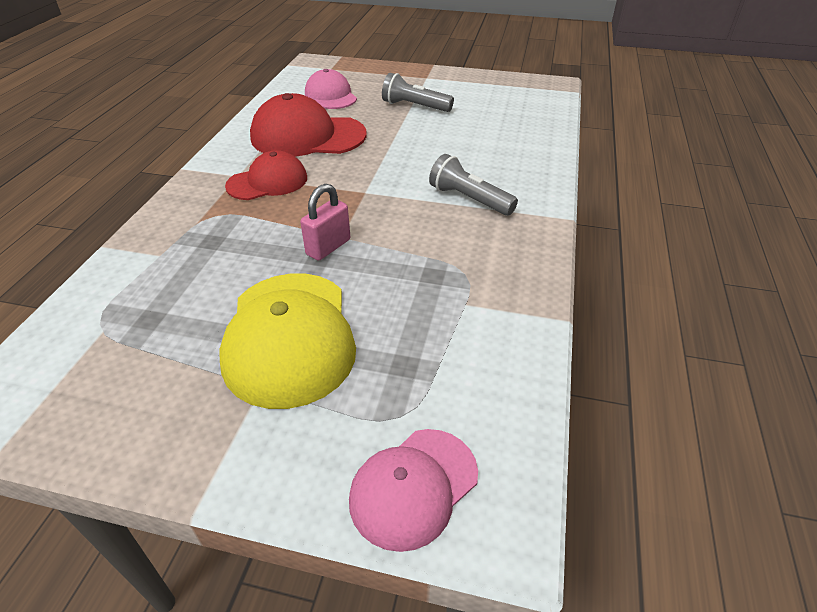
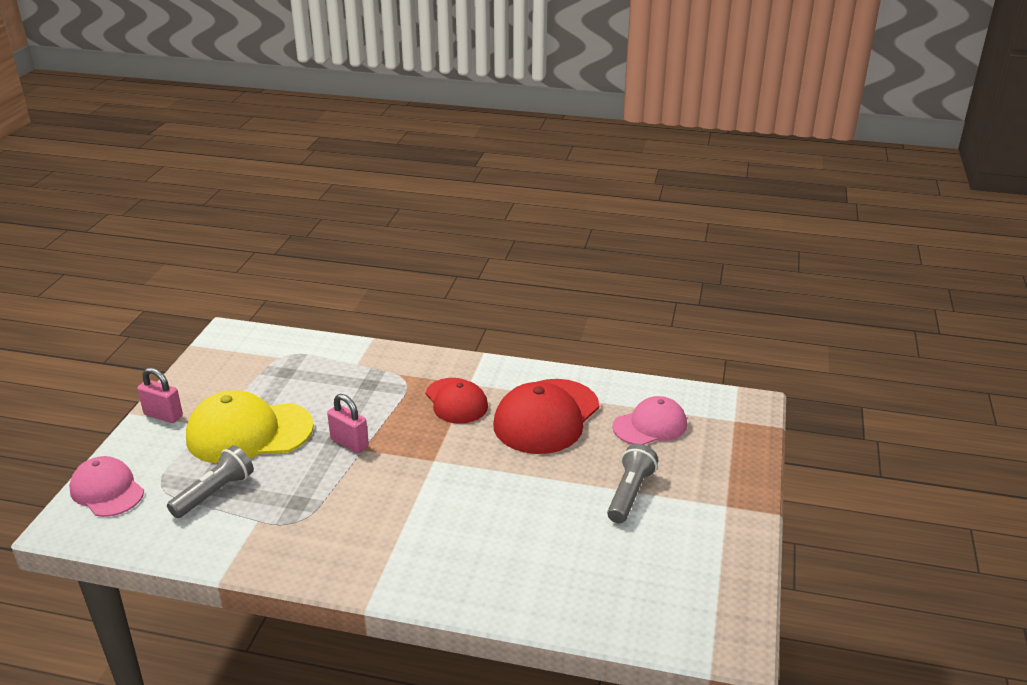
camera: 90 degrees right, 10 degrees down
red cap [250,93,367,157] -> red cap turned 150 degrees counterclockwise [493,379,599,454]
grey flashlight [429,154,518,216] -> grey flashlight moved to [167,445,254,518]
none -> pink padlock [137,367,183,423]

